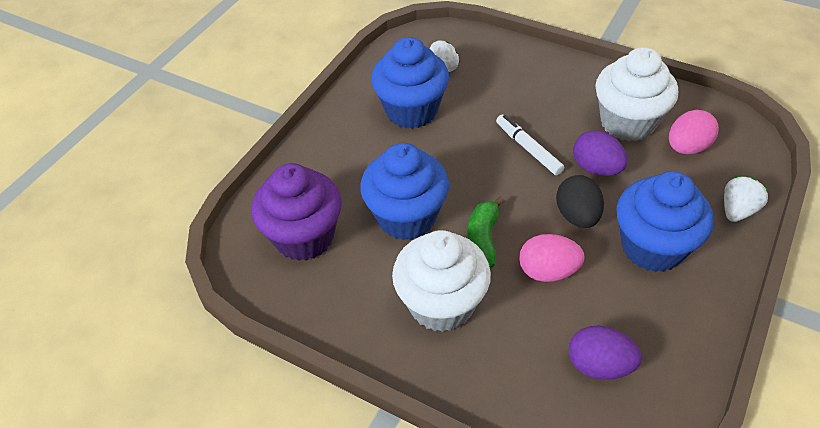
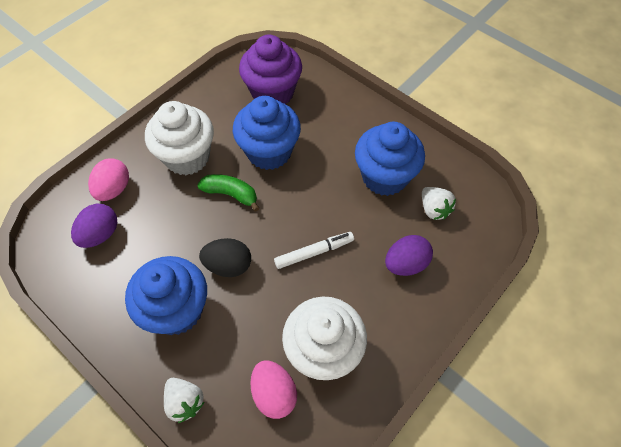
camera: 100 degrees right, 10 degrees up
pink egg [519,234,585,282] -> pink egg moved to [88,158,129,201]
purple egg [573,130,628,176] -> purple egg moved to [385,235,433,276]

